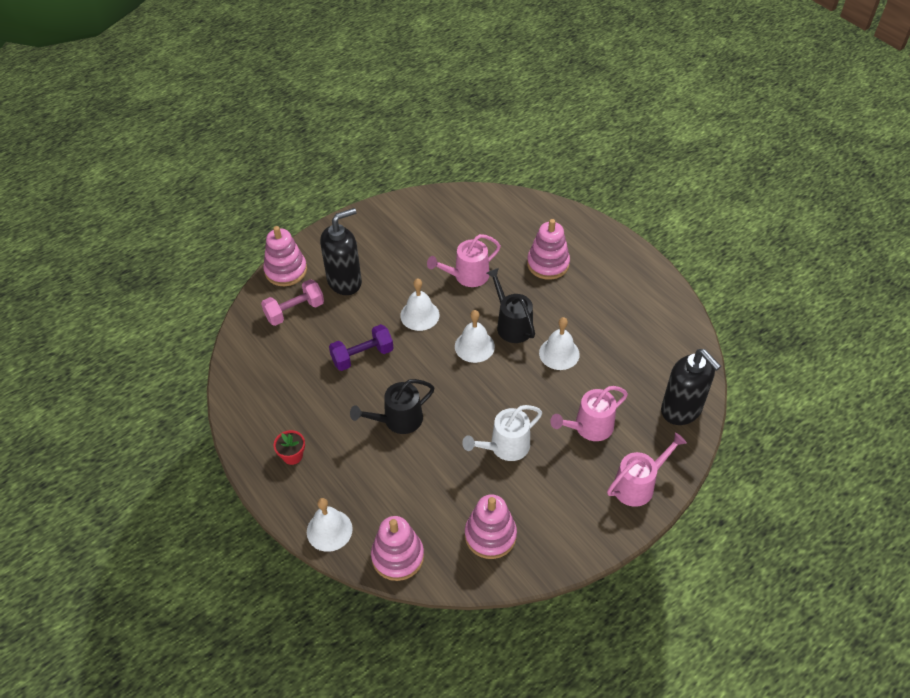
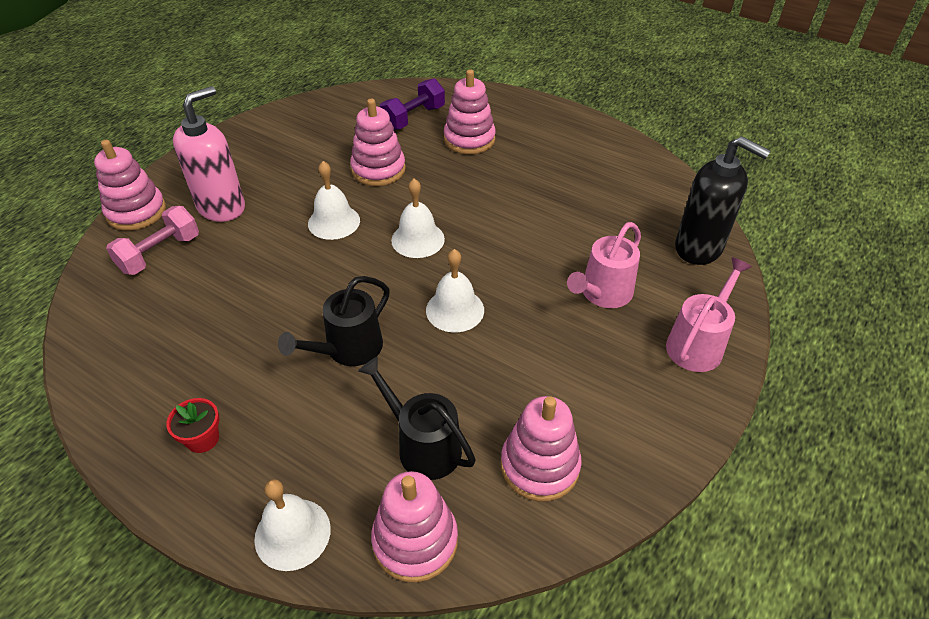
camera: 20 degrees left, 5 degrees down
black soap dispenser [320,208,362,295] -> pink soap dispenser [173,86,245,222]
purple dumbbell [329,324,393,371] -> purple dumbbell moved to [380,78,445,130]
pink watering can [427,234,501,287] -> pink stacking toy [350,99,406,186]
white watering can [462,405,542,461] -> none
black watering can [487,268,535,343] -> black watering can moved to [358,357,476,480]
white bell [539,317,580,370] -> white bell moved to [426,249,484,332]

